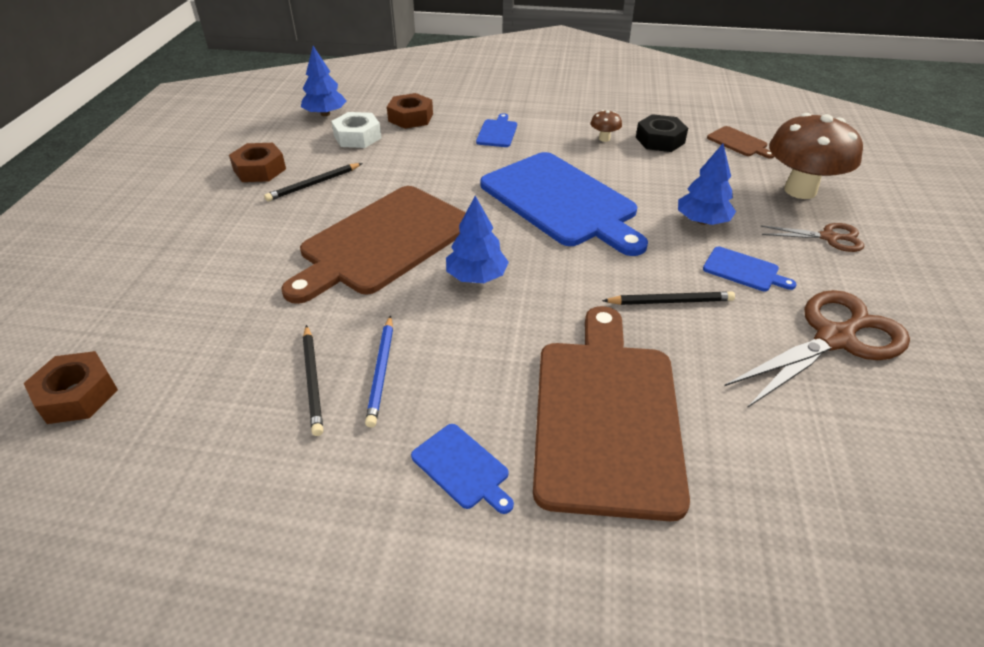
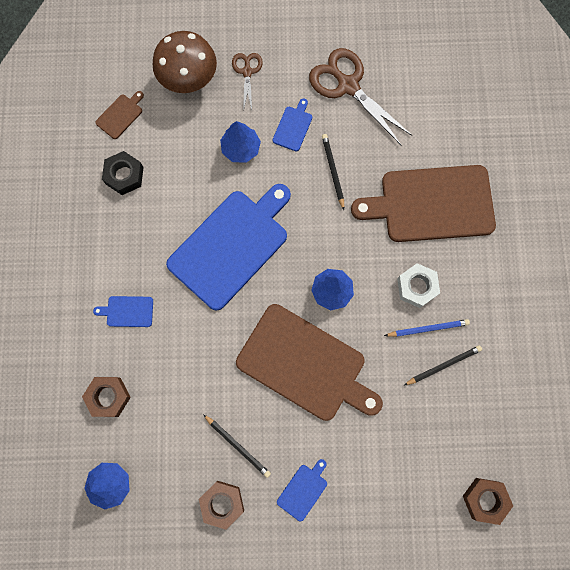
camera: 100 degrees left, 35 degrees up
white nut [331,112,382,148] -> white nut moved to [397,263,440,308]
blue cutting board [411,424,514,514] -> blue cutting board moved to [277,459,327,521]
brown mushroom [591,110,622,142] -> none

